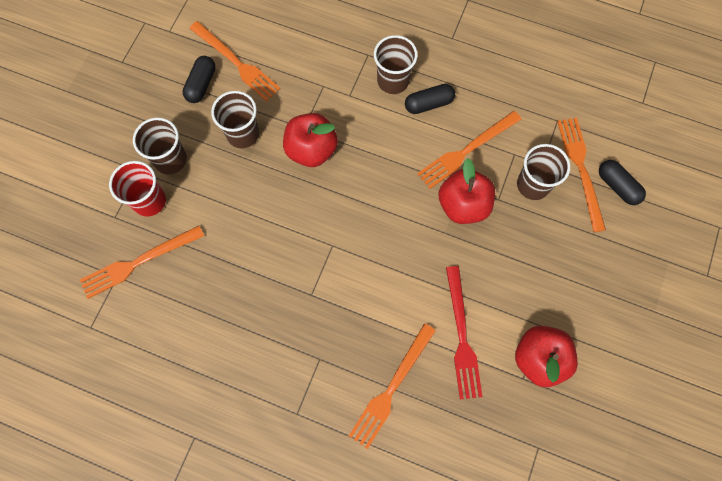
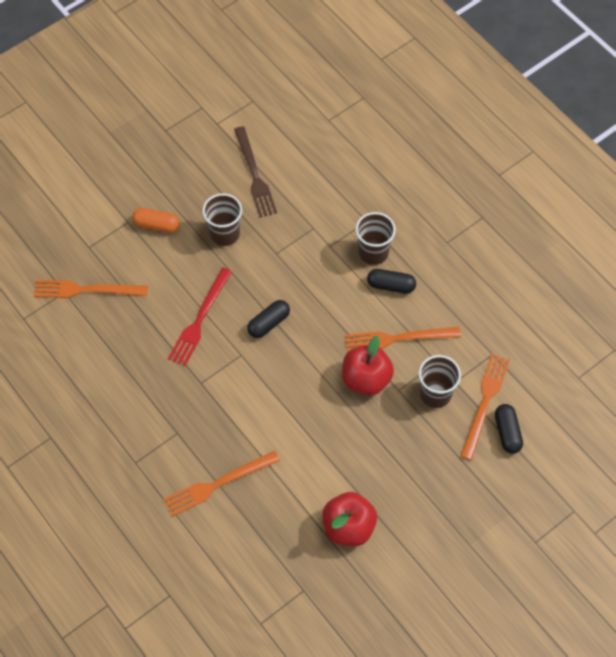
camera: 30 degrees right, 10 degrees down
red cup [109,161,166,217] -> none
brown cup [133,117,187,174] -> orange capsule [132,208,180,233]
black capsule [183,56,215,103] -> black capsule moved to [247,300,290,338]
orange fork [189,21,281,101] -> brown fork [234,126,277,218]
red apple [283,113,338,167] -> none
red fork [446,266,482,399] -> red fork moved to [168,267,232,366]

